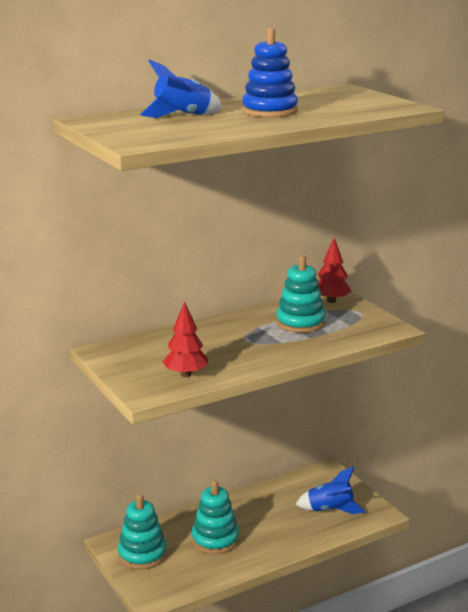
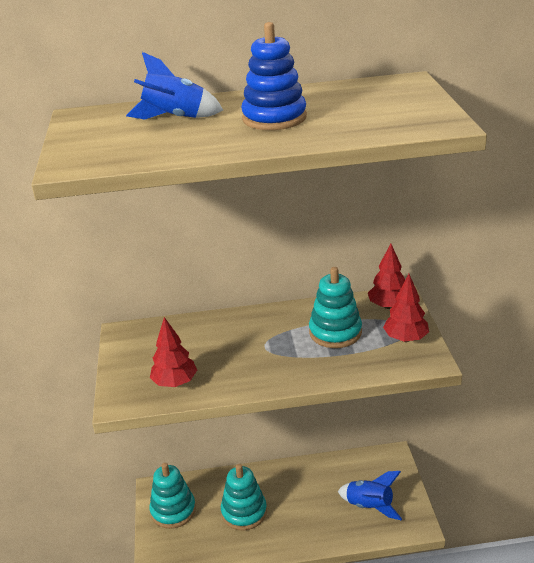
camera: 25 degrees right, 10 degrees up
none -> red tree [383,274,429,342]

